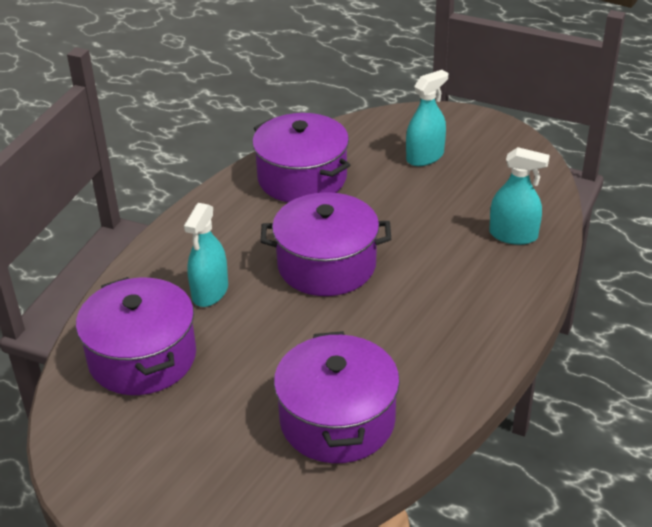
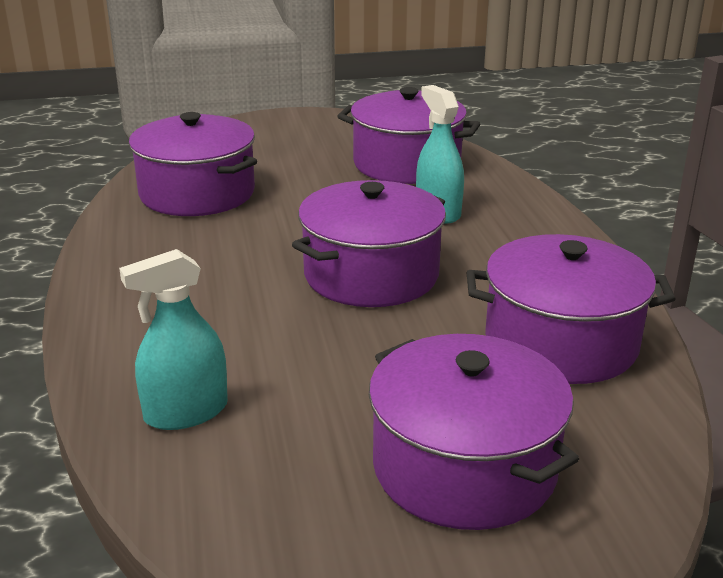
camera: 135 degrees right, 10 degrees down
turquoise spray bottle [406,70,448,166] -> purple pot [369,334,579,530]

